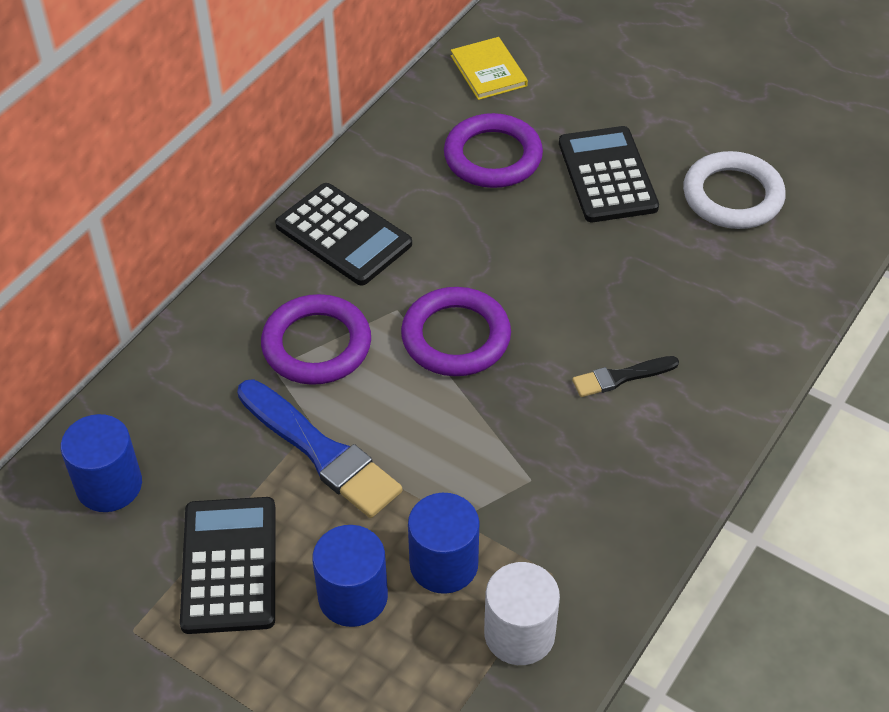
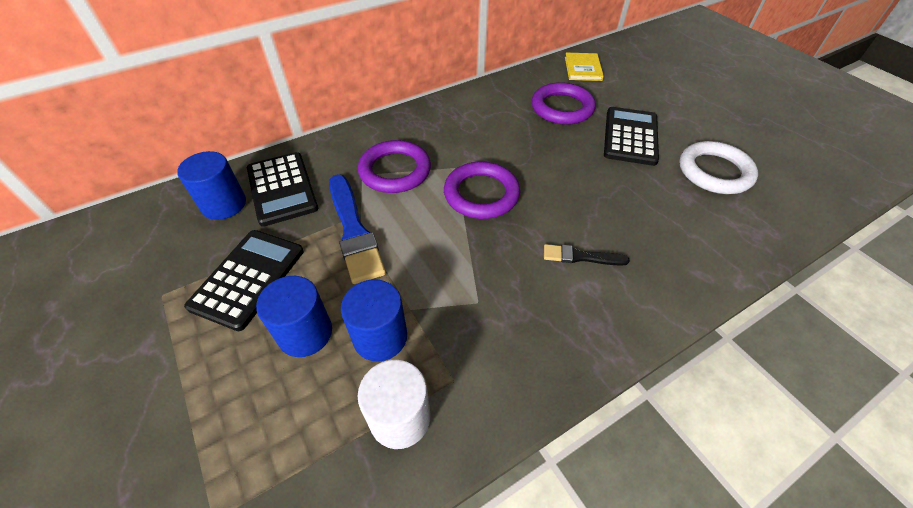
camera: 25 degrees right, 0 degrees up
black calculator [275,183,412,286] -> black calculator moved to [247,152,318,227]

